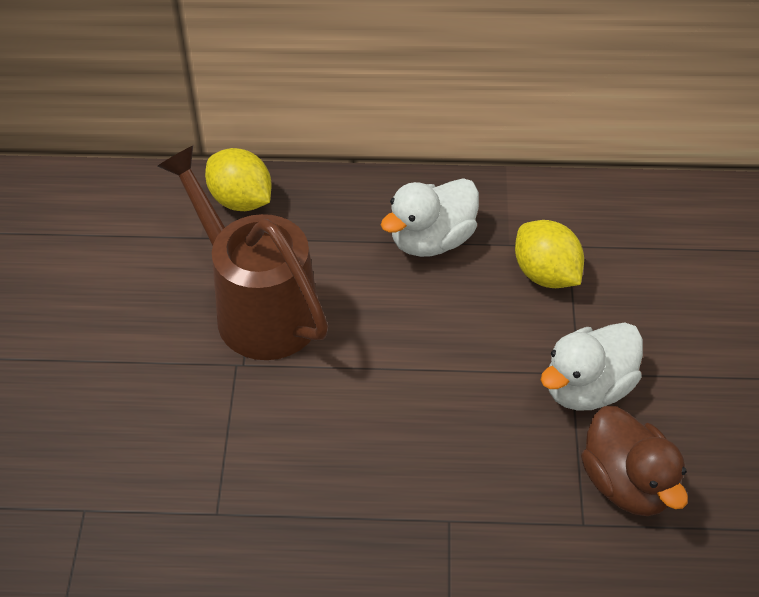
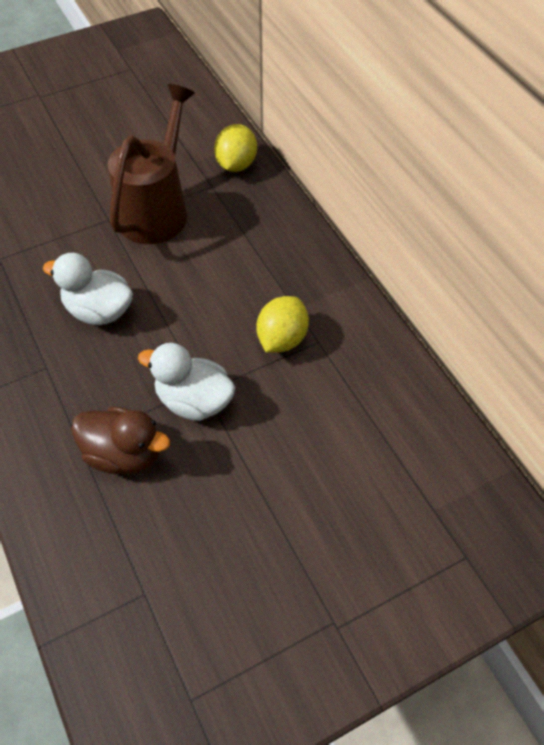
camera: 60 degrees right, 5 degrees up
white duck [381,178,479,257] -> white duck moved to [43,253,133,325]
brown duck [581,406,688,516] -> brown duck turned 105 degrees counterclockwise [71,407,170,474]

